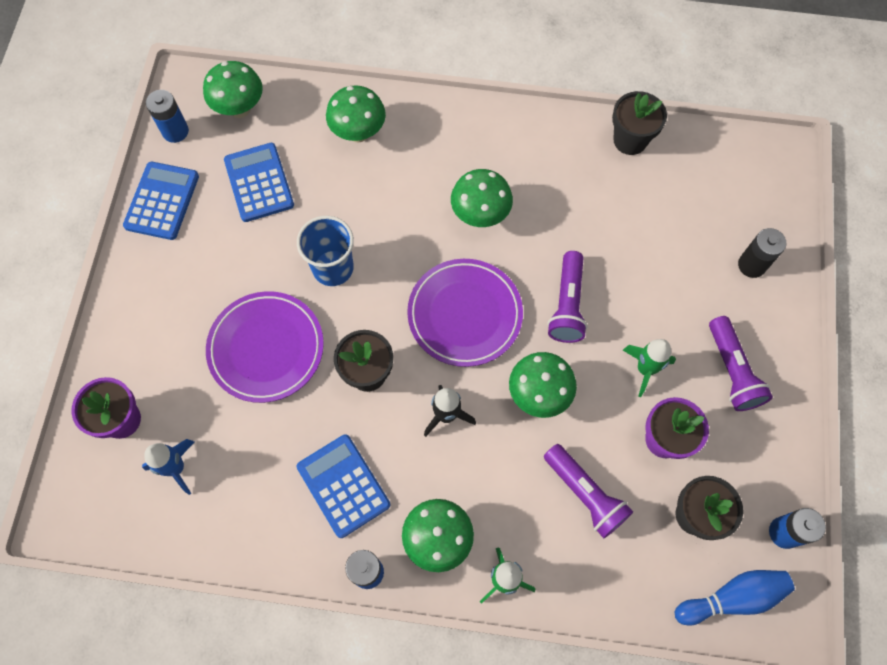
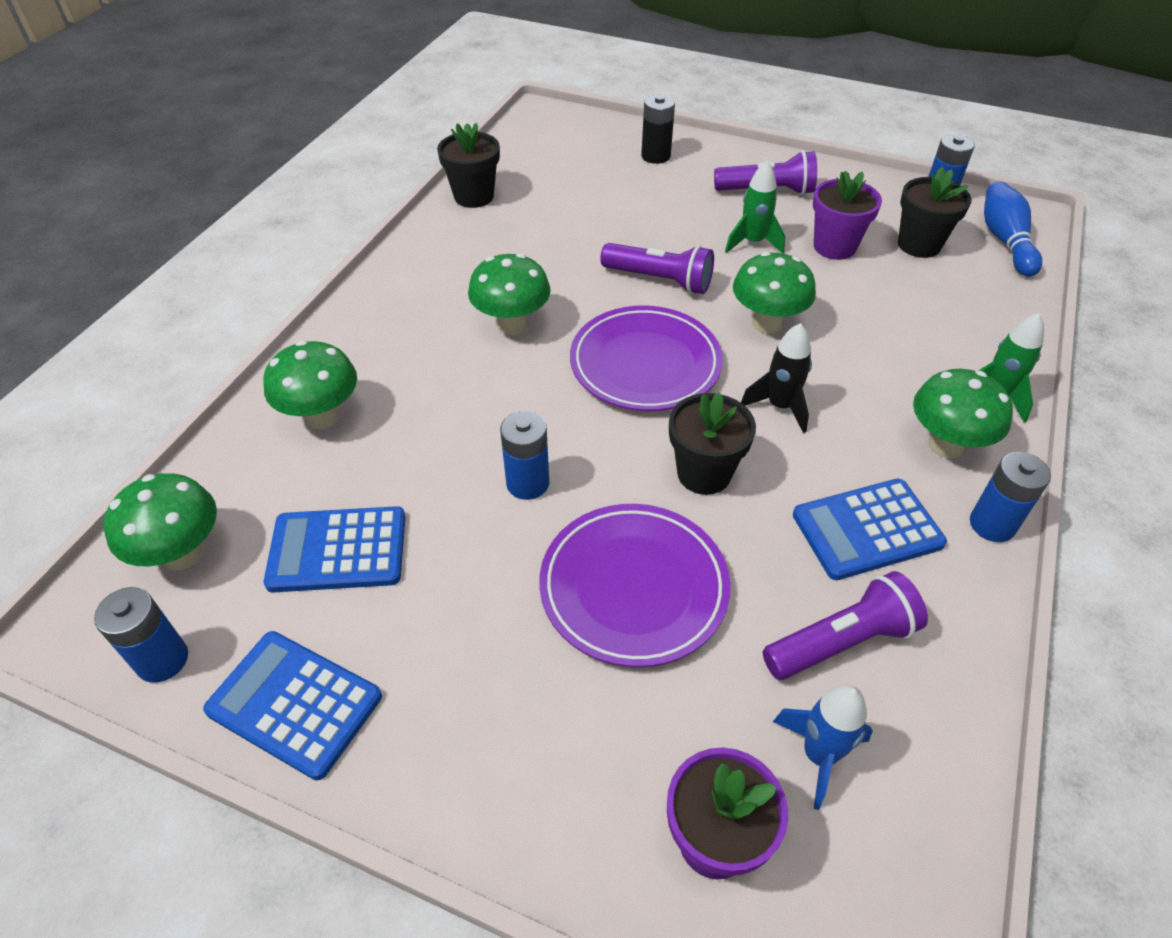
camera: 75 degrees left, 20 degrees down
blue cup [297,216,354,286] -> blue battery [500,411,549,500]
purple flashlight [544,444,633,538] -> purple flashlight moved to [763,571,928,680]

